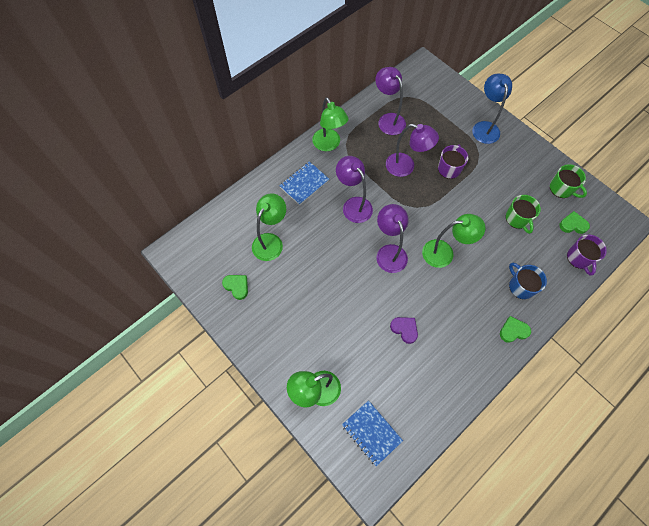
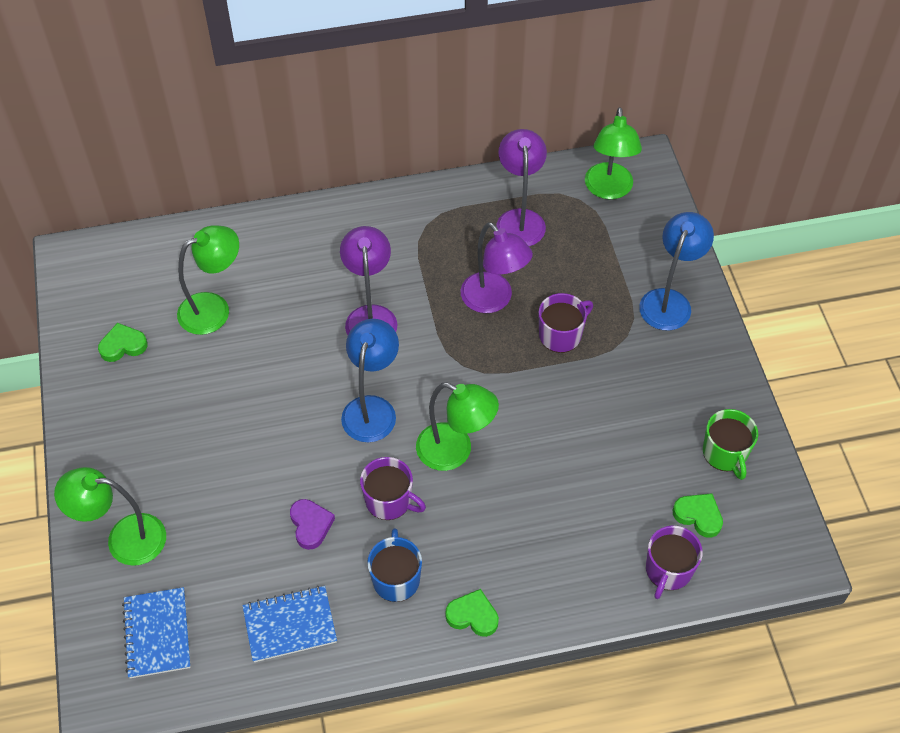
camera: 30 degrees right, 10 degrees down
green heart [222,275,248,300] -> green heart turned 90 degrees counterclockwise [98,323,148,362]
blue notebook [279,162,329,205] -> blue notebook moved to [242,586,337,662]
green lamp [312,97,349,151] -> green lamp moved to [585,107,642,199]
purple lamp [376,204,409,273] -> blue lamp [341,319,399,442]
green mug [506,195,541,234] -> none
blue mug [509,263,547,299] -> blue mug moved to [367,528,422,602]
none -> purple mug [360,457,426,520]

